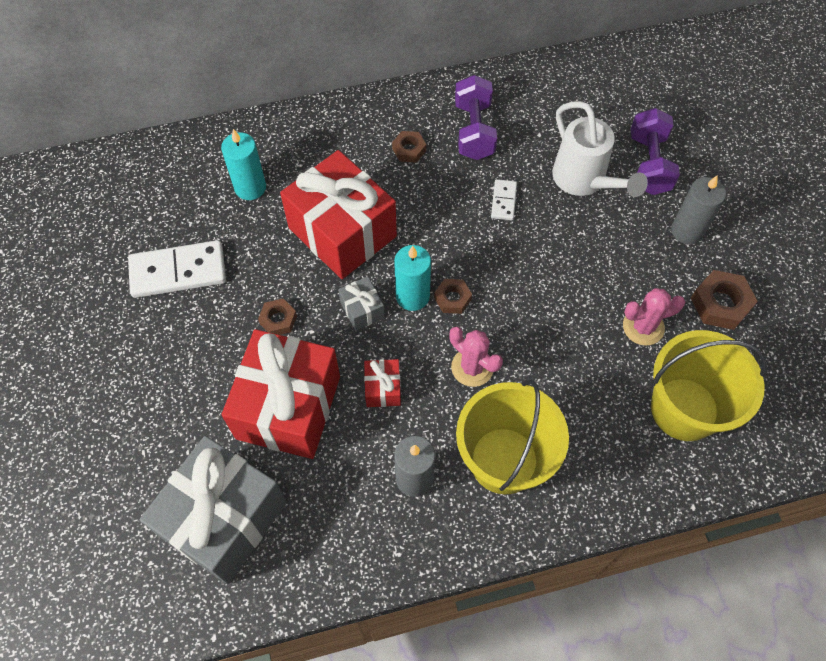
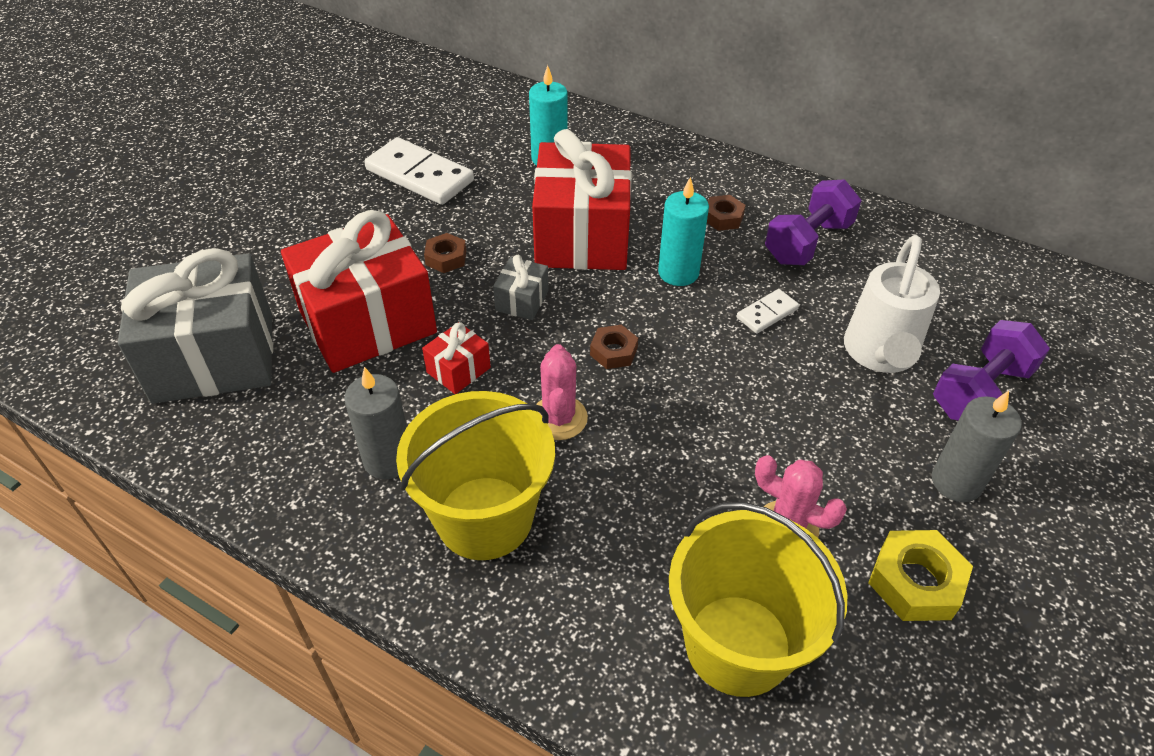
camera: 45 degrees right, 15 degrees down
turquoise candle [394,245,431,311] -> turquoise candle moved to [658,177,709,286]
brown nut [691,270,758,330] -> yellow nut [868,530,973,621]

